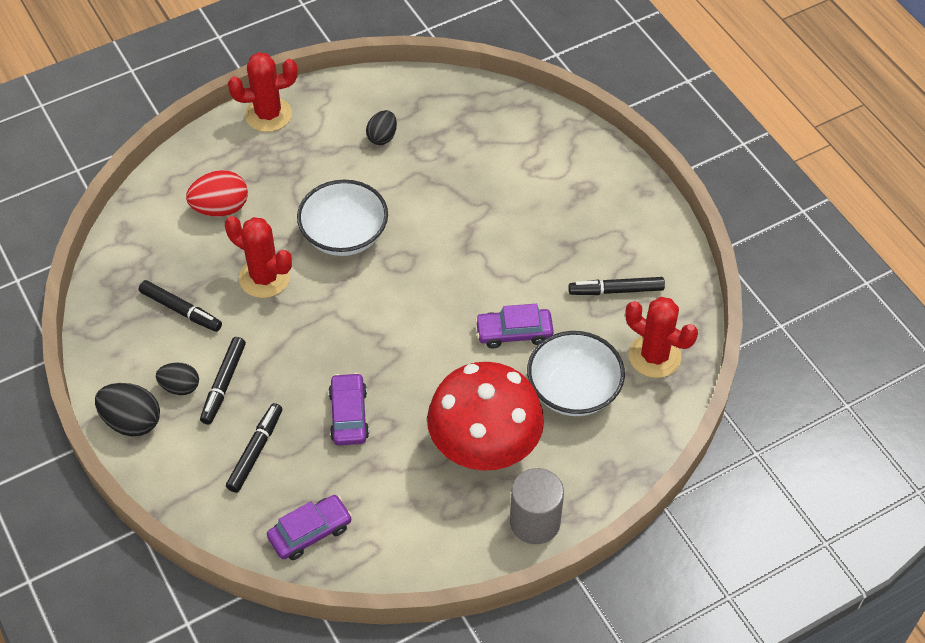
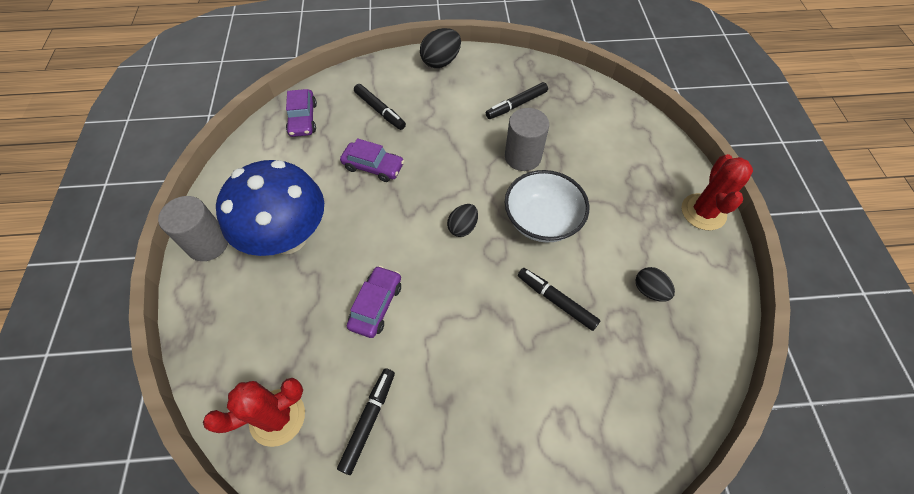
camera: 115 degrees right, 5 degrees up
black egg [156,363,199,395] -> black egg moved to [447,204,478,237]
red egg [186,170,248,217] -> none
black marker [200,337,246,425] -> black marker moved to [518,268,601,331]
red cactus [225,216,292,298] -> grey cylinder [505,108,549,171]
red mushroom [427,362,544,471] -> blue mushroom [216,160,324,256]
white bowl [527,331,625,416] -> none

